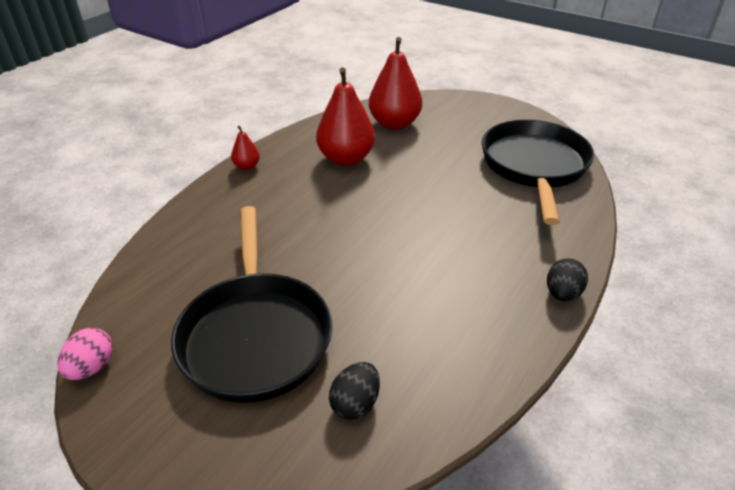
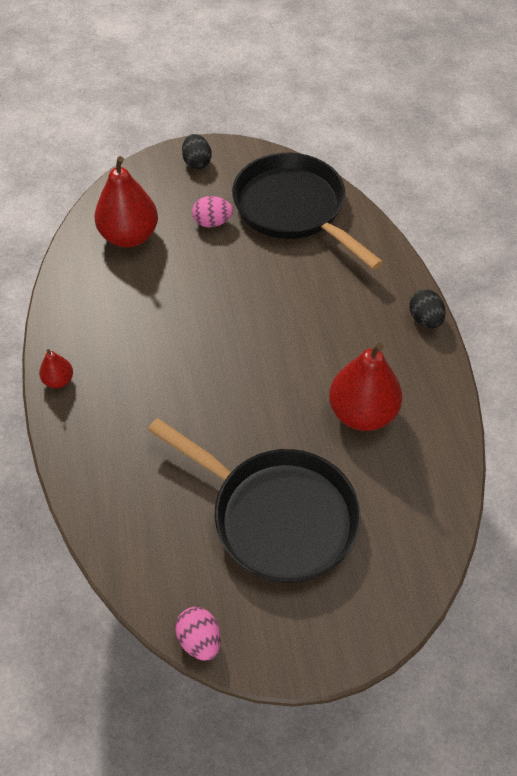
camera: 45 degrees left, 15 degrees up
red pear [316,67,375,166] -> red pear moved to [329,343,402,431]
black egg [329,362,380,420] -> black egg moved to [182,134,211,169]
none -> pink egg [192,196,233,228]

